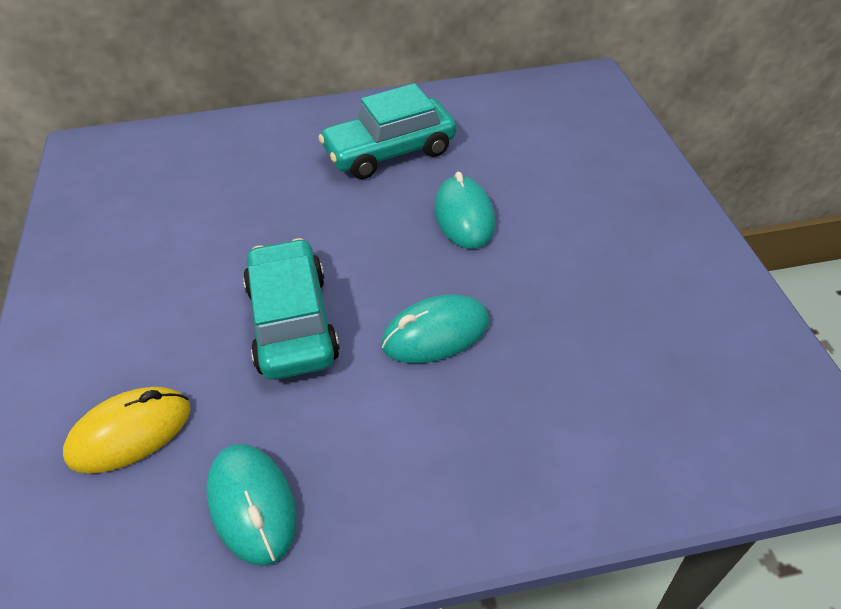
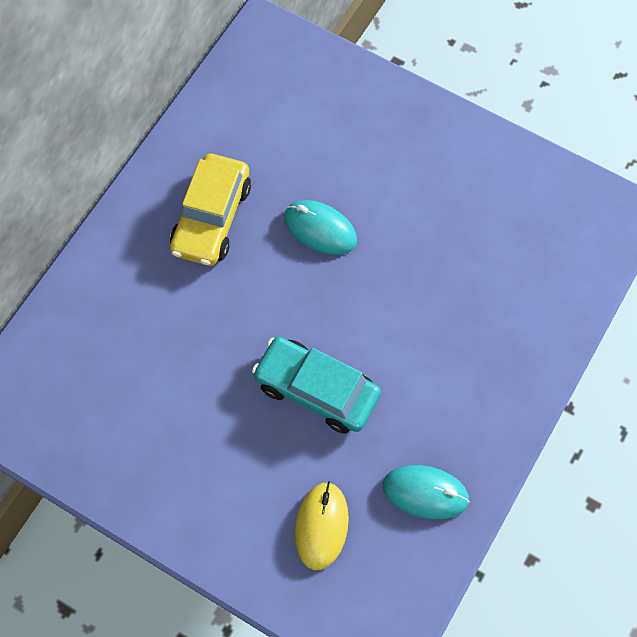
camera: 50 degrees left, 20 degrees up
turquoise car [318,83,456,179] -> yellow car [170,154,251,266]
turquoise mouse [381,295,489,363] -> none

